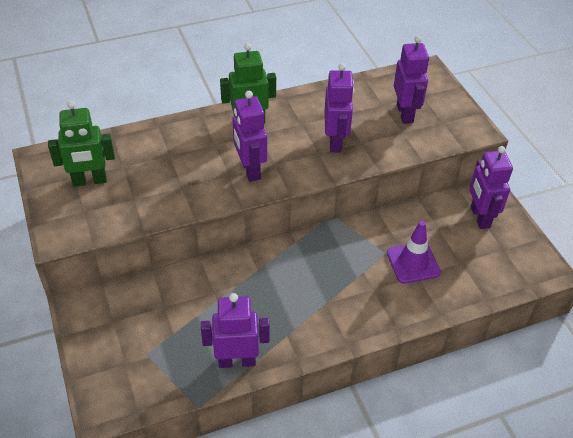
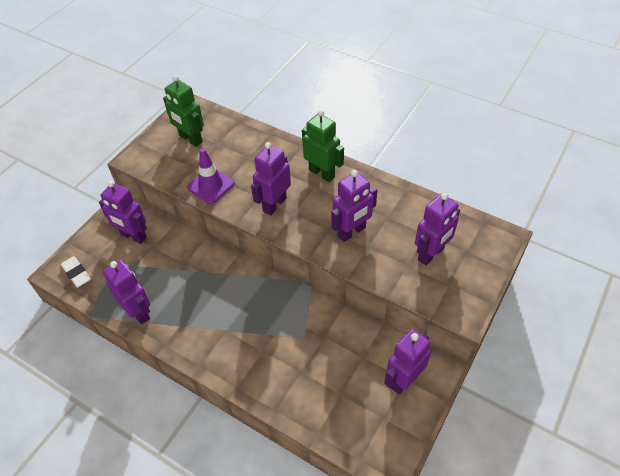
camera: 55 degrees right, 5 degrees up
purple traffic cone [387,221,441,283] -> purple traffic cone moved to [187,148,235,204]
none -> white eraser [61,256,91,288]
none -> purple robot [99,181,147,244]

